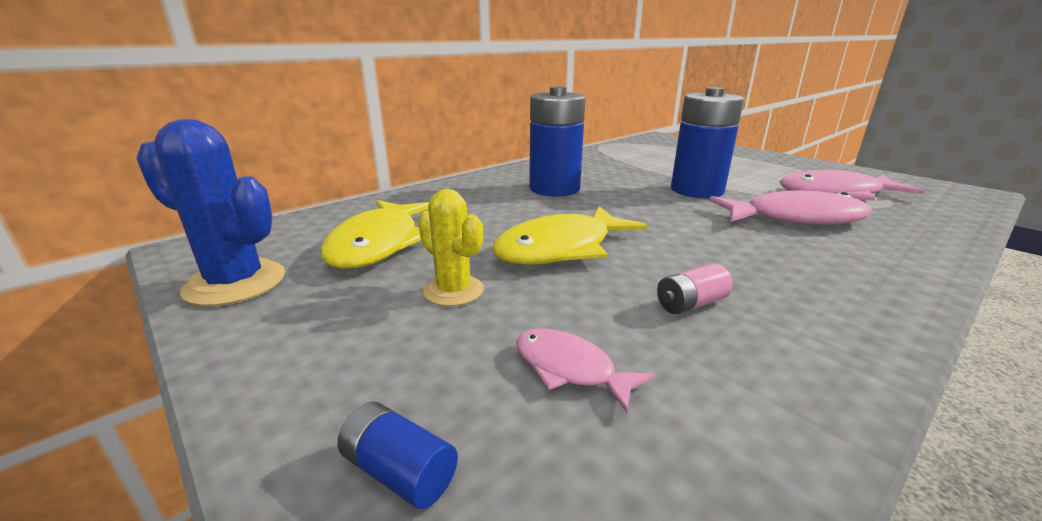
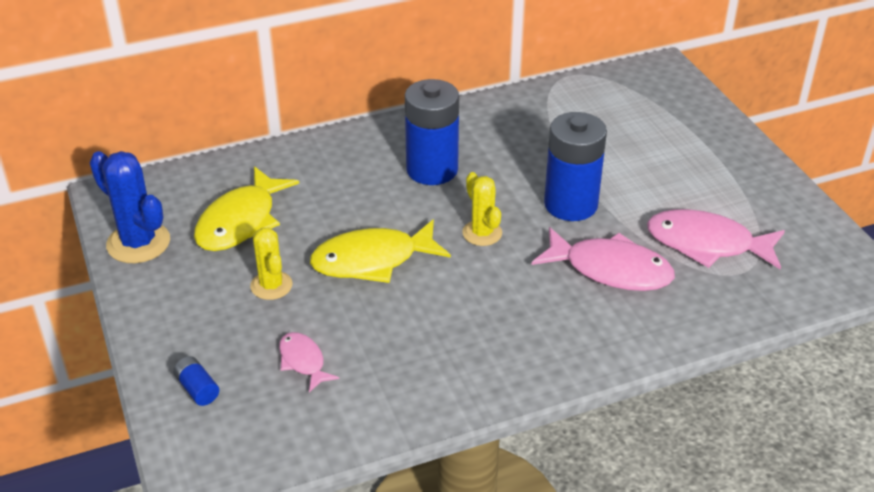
camera: 20 degrees right, 15 degrees up
pink battery [657,263,733,314] -> none
none -> yellow cactus [462,172,502,246]

